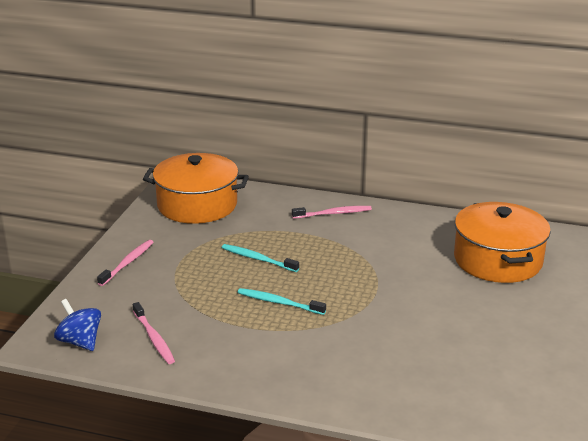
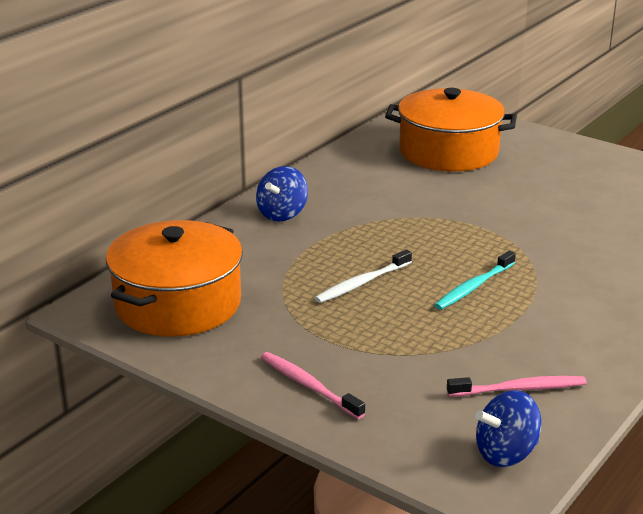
camera: 70 degrees left, 0 degrees up
turquoise toothbrush [221,244,299,272] -> white toothbrush [315,249,412,303]
pink toothbrush [292,206,372,219] -> blue spinning top [256,166,308,222]

